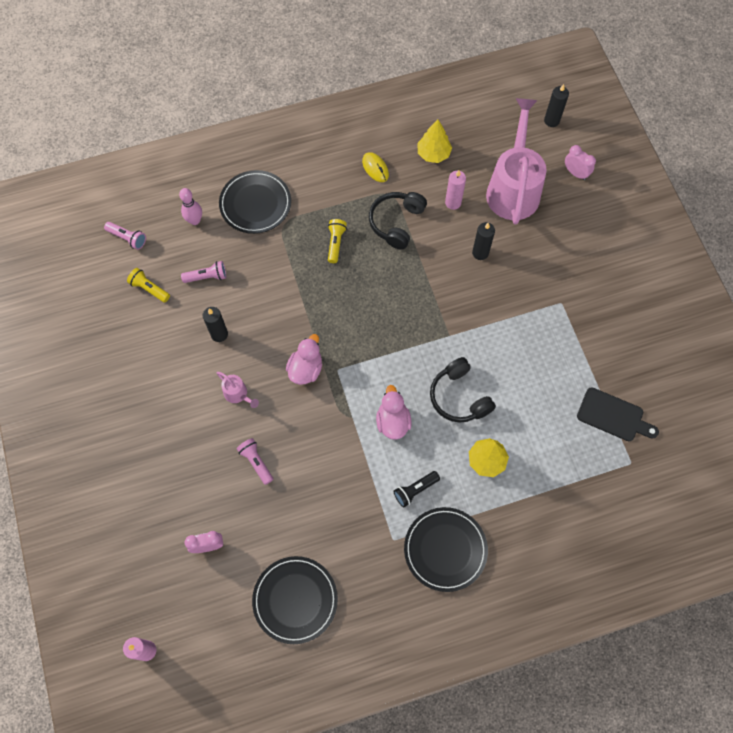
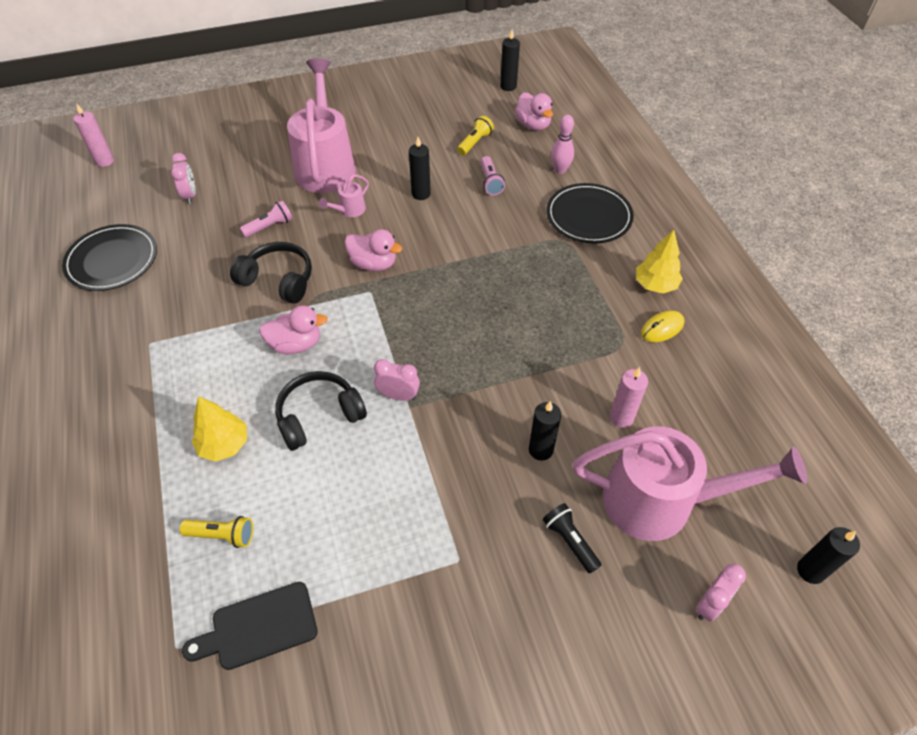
camera: 90 degrees right, 15 degrees down
pink flashlight [104,222,146,250] -> pink duck [515,92,553,131]
yellow flashlight [328,219,347,263] -> yellow flashlight moved to [180,516,253,548]
black headphones [369,192,427,250] -> black headphones moved to [230,242,312,304]
black flashlight [393,471,440,507] -> black flashlight moved to [543,503,601,574]
black plate [404,507,488,592] -> none
yellow tree [417,119,452,163] -> yellow tree moved to [636,230,683,294]
black cutting board [577,387,659,441] -> black cutting board turned 45 degrees clockwise [182,582,317,670]
none -> pink watering can [287,58,356,193]
none -> pink clock [374,359,420,401]
none -> black candle [500,30,520,91]

